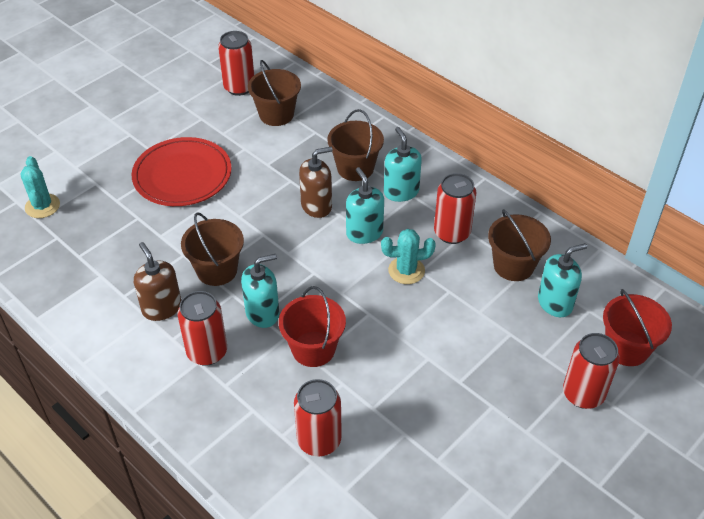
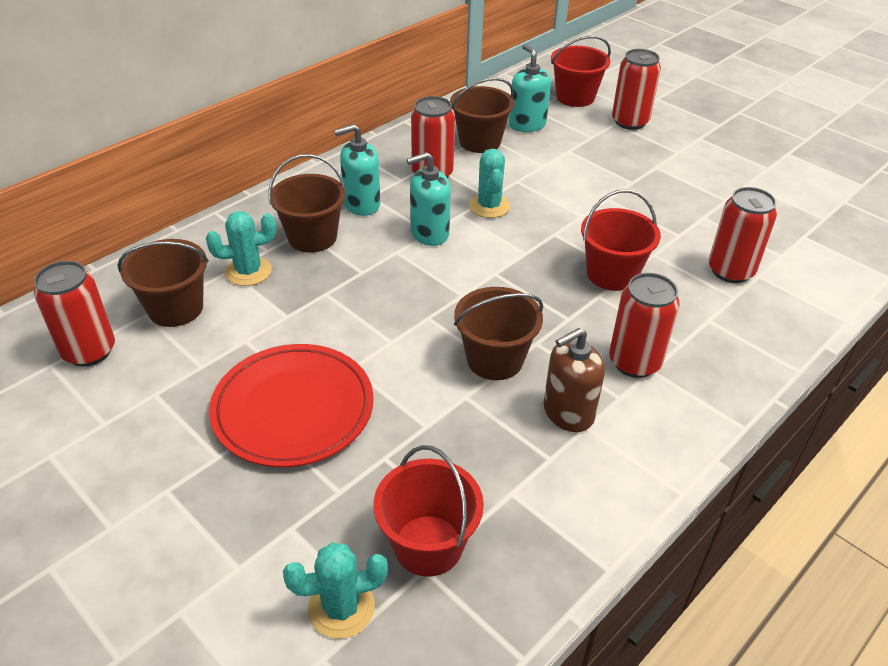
camera: 90 degrees left, 5 degrees down
turquoise soap dispenser [241,254,279,328] -> none
brown soap dispenser [299,147,333,218] -> none
none -> turquoise cactus [206,211,276,286]
none -> red bucket [374,445,484,577]

